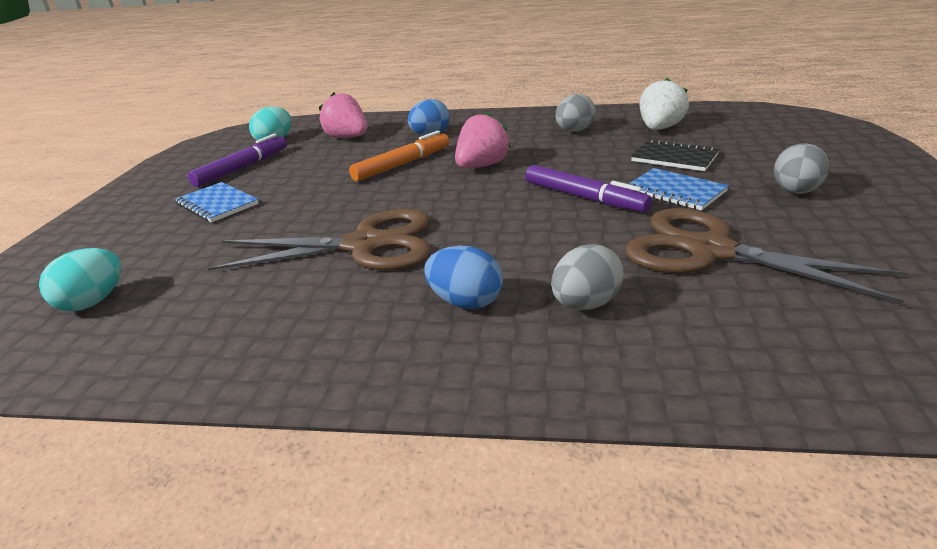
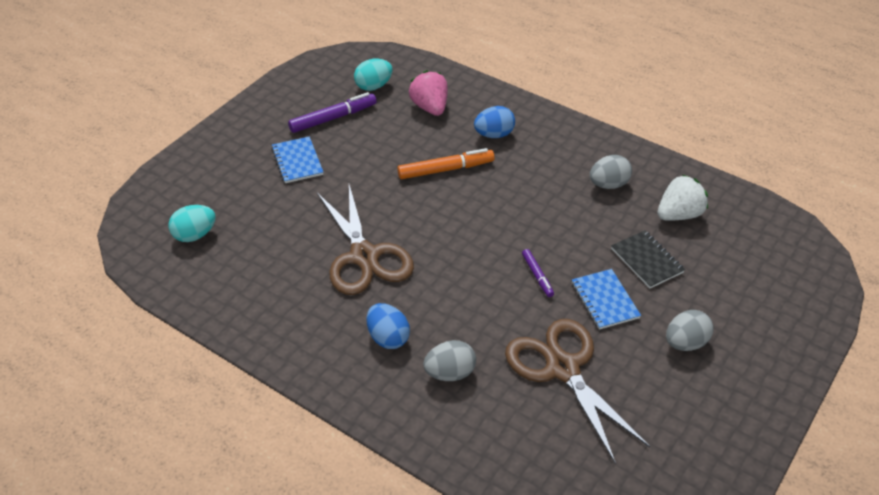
camera: 25 degrees right, 15 degrees up
brown scissors [208,209,431,271] -> brown scissors turned 45 degrees clockwise [317,185,414,295]
pink strawberry [455,112,511,168] -> none
purple marker [525,165,652,212] -> purple marker [522,249,554,297], size x0.57

